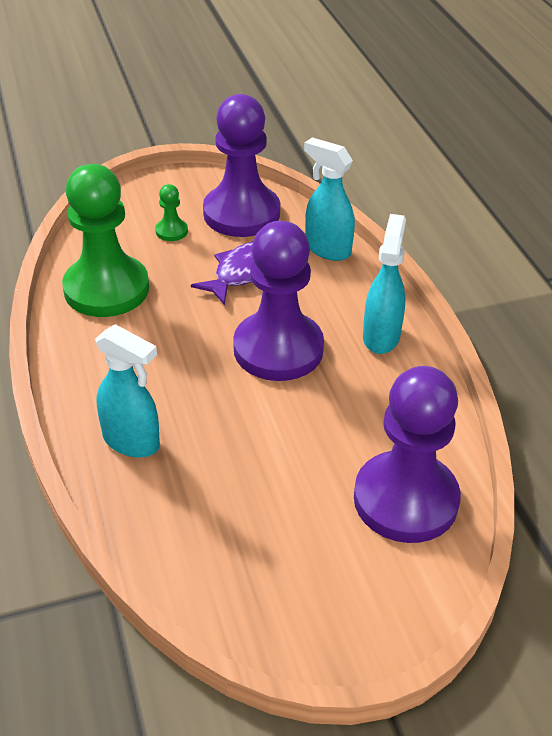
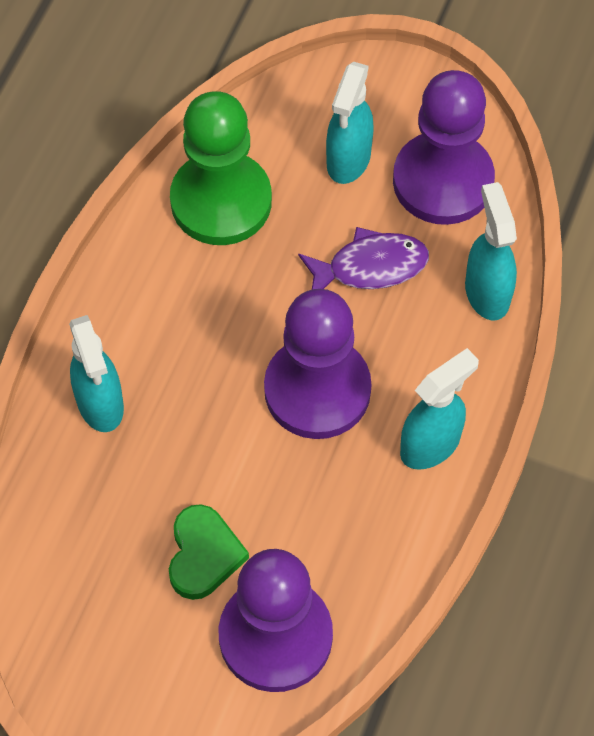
camera: 40 degrees right, 20 degrees up
green pawn [155,184,188,241] -> turquoise spray bottle [326,62,374,184]
none -> green heart [169,504,249,600]

